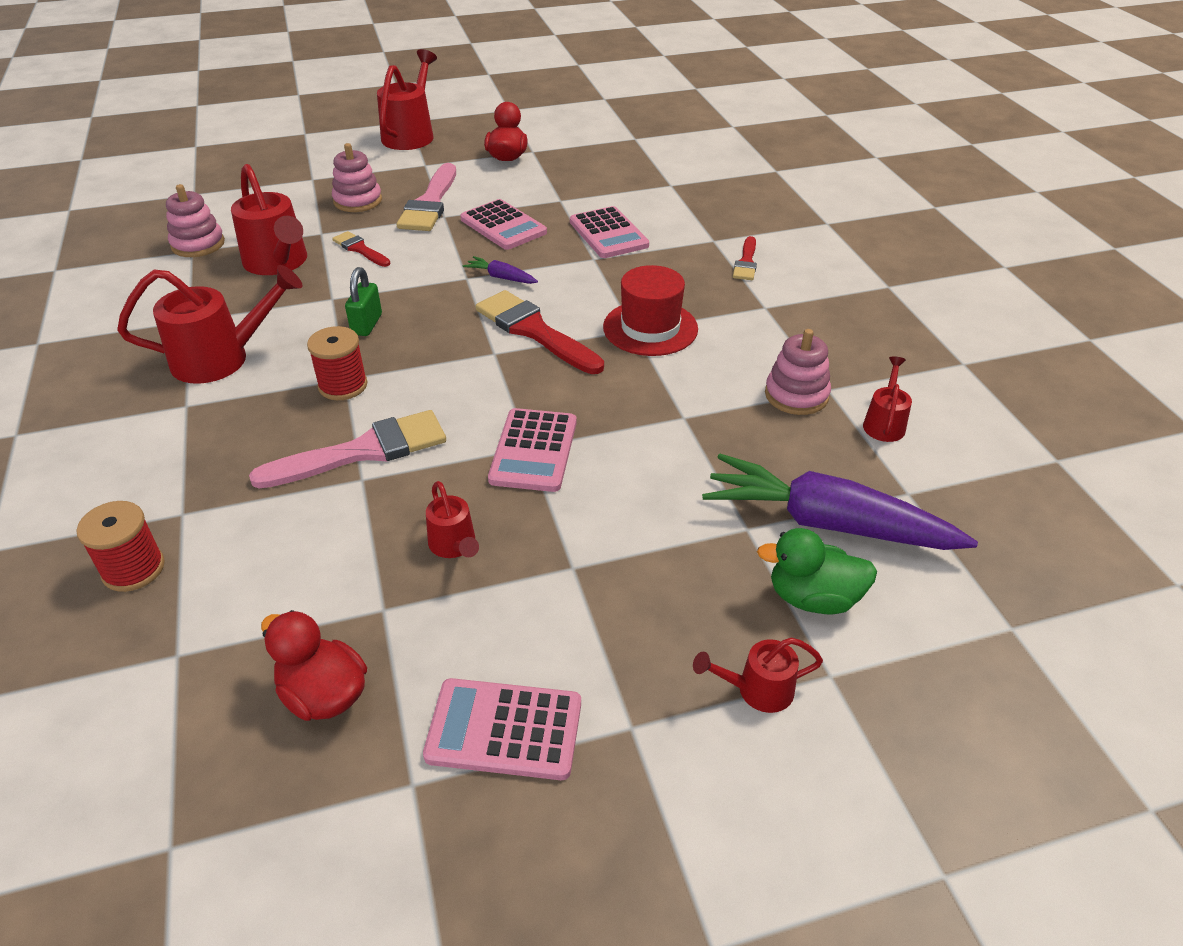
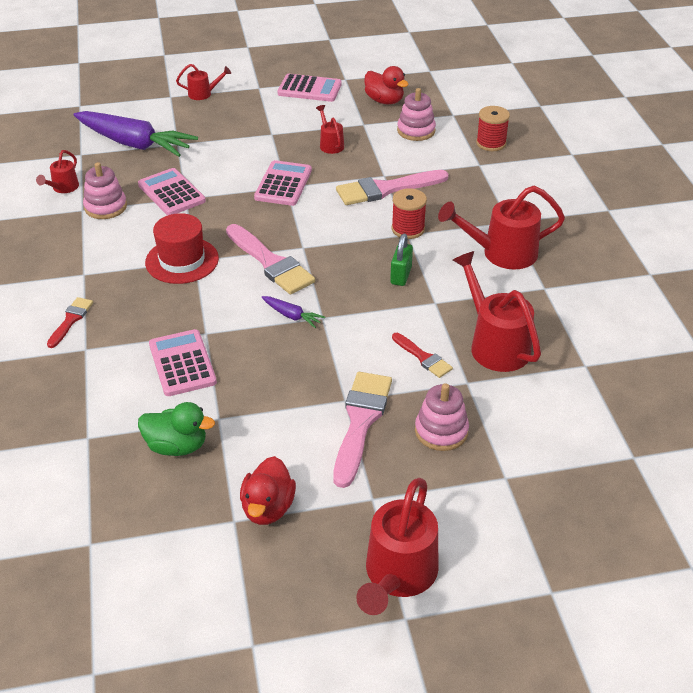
camera: 175 degrees left, 0 degrees up
pink stacking toy [166,184,225,257] -> pink stacking toy moved to [397,88,436,141]
pink calculator [460,199,547,250] -> pink calculator moved to [138,168,206,216]
red brush [475,290,604,374] -> pink brush [226,224,315,294]
green duck [757,528,877,615] -> green duck moved to [138,402,215,456]

